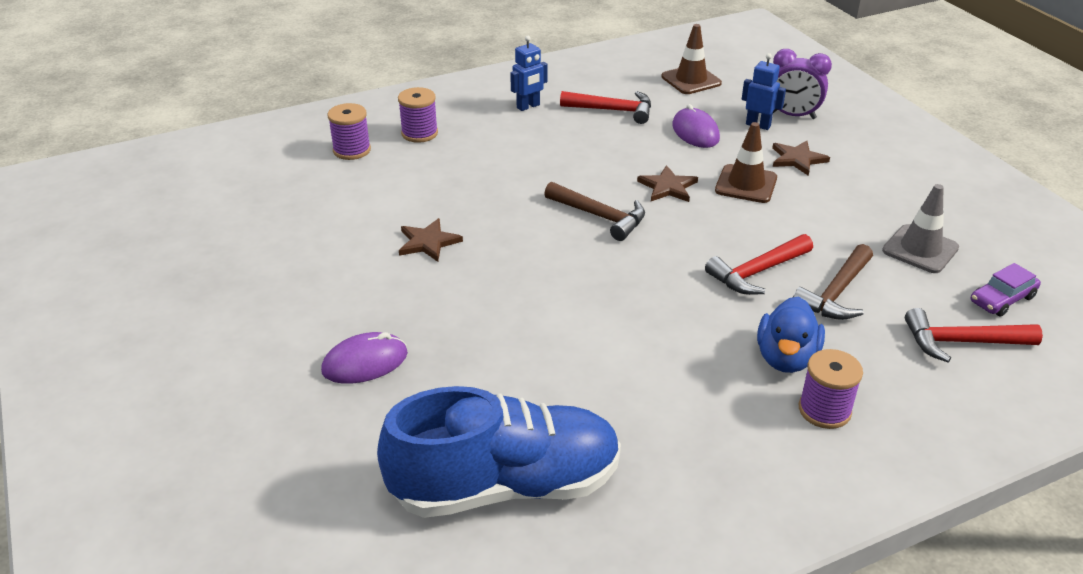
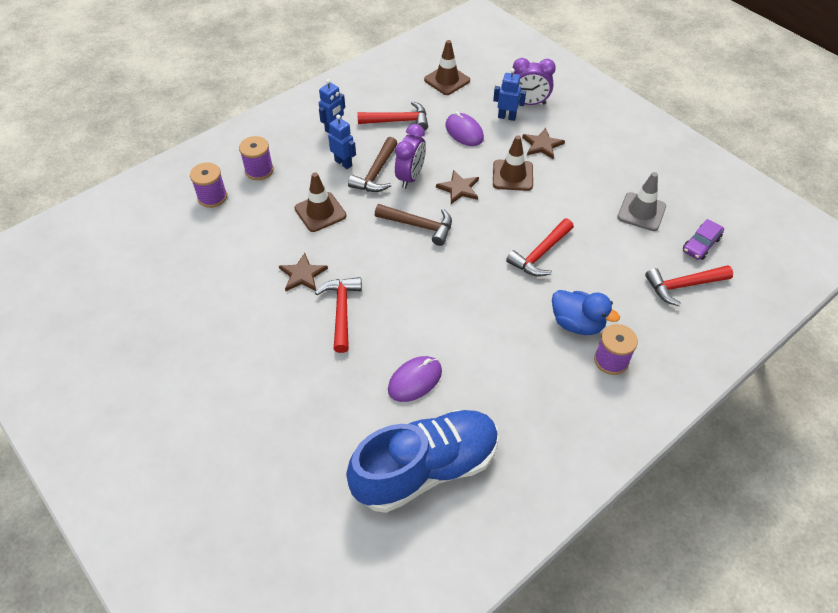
camera: 15 degrees left, 15 degrees up
purple mouse [321,332,408,384] -> purple mouse moved to [388,356,442,402]
blue duck [757,296,825,373] -> blue duck turned 60 degrees counterclockwise [552,290,620,335]
brown hammer [793,244,873,320] -> brown hammer moved to [348,137,397,192]
none -> brown traffic cone [295,172,347,232]
none -> red hammer [315,277,362,353]
none -> blue robot [328,115,356,169]
none -> purple clock [395,124,426,189]

